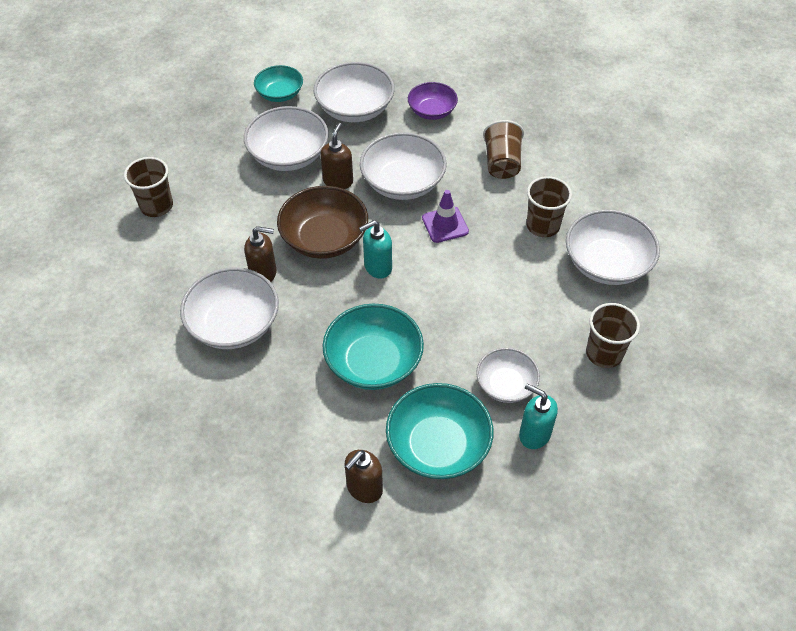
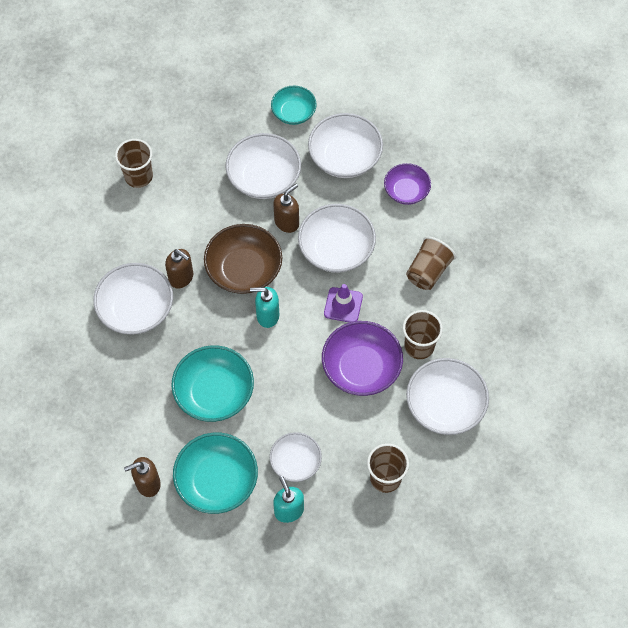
camera: 30 degrees right, 10 degrees up
none -> purple bowl [322,321,403,396]

